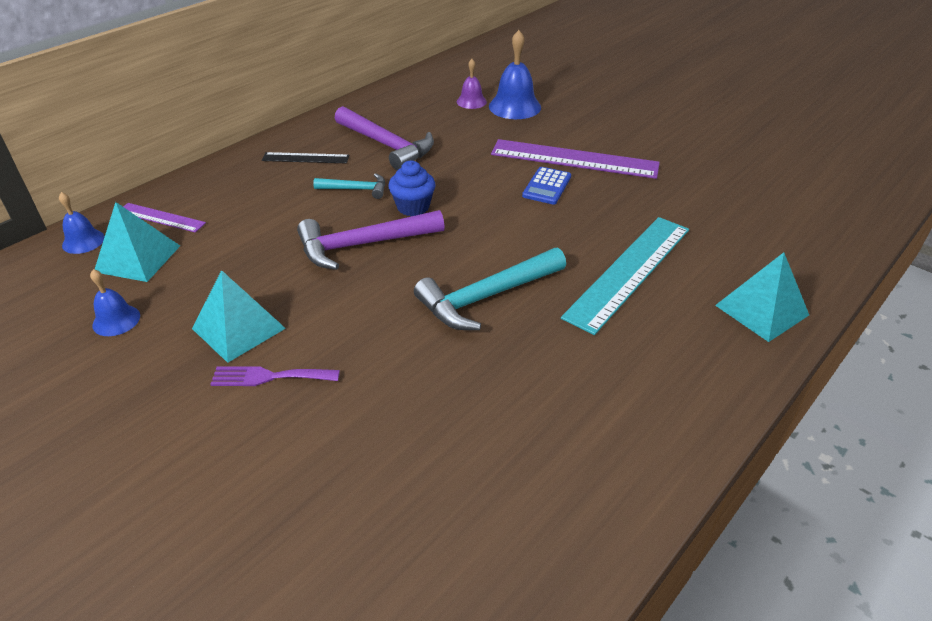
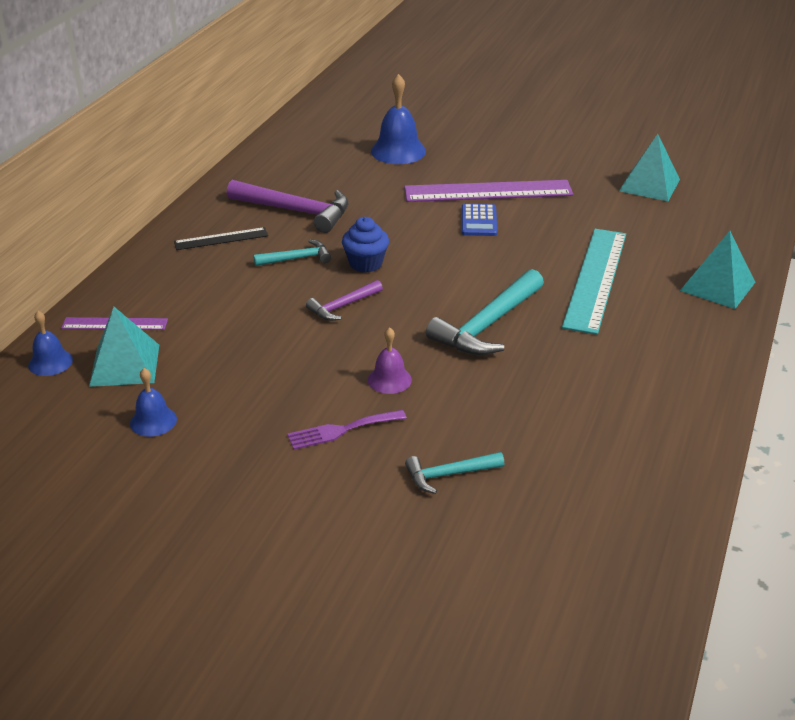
camera: 20 degrees left, 5 degrees down
turquoise pyramid [192,270,286,363] -> turquoise pyramid moved to [619,134,680,201]
purple hammer [297,210,445,270] -> purple hammer [306,280,383,321], size x0.55
purple bell [457,59,487,109] -> purple bell moved to [368,327,412,394]
none -> turquoise hammer [405,452,504,494]

